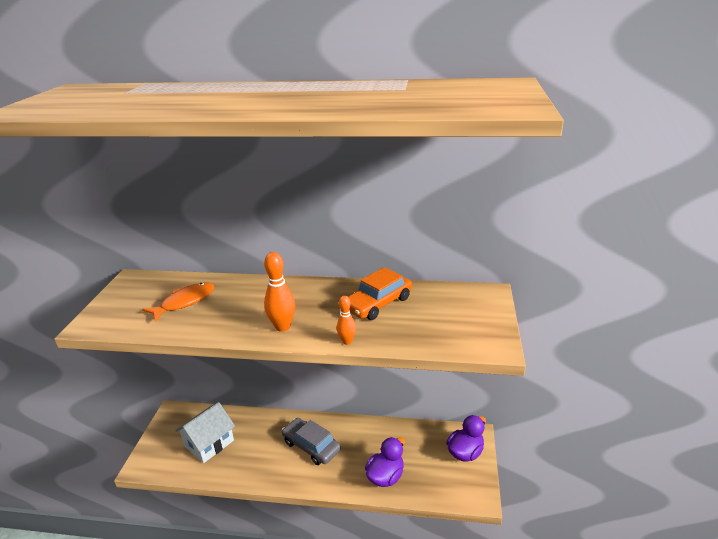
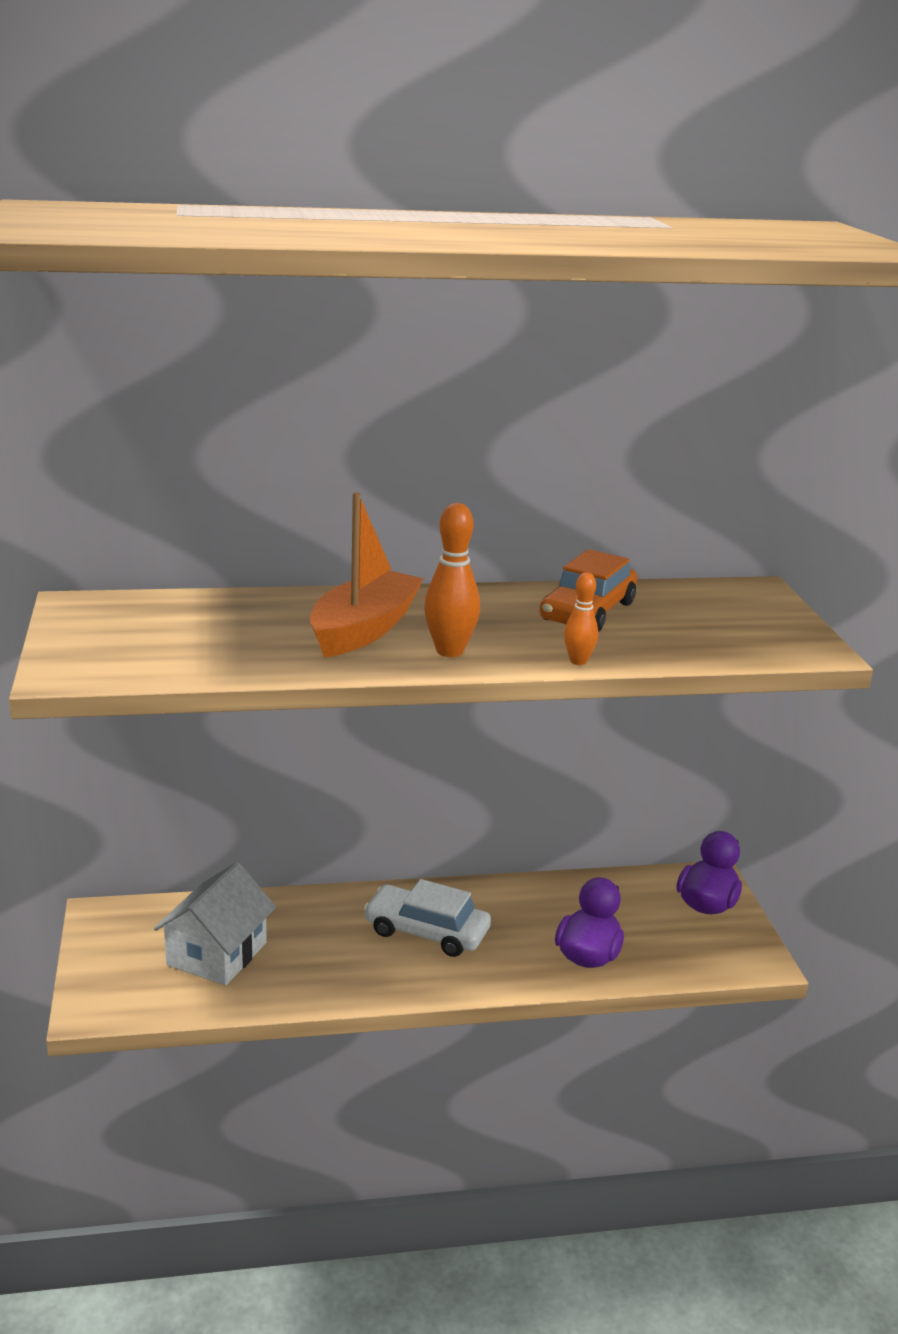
camera: 20 degrees left, 5 degrees down
orange fish [142,283,214,321] -> none
grey car [282,418,341,465] -> white car [364,879,491,957]
none -> orange boat [310,492,424,657]

